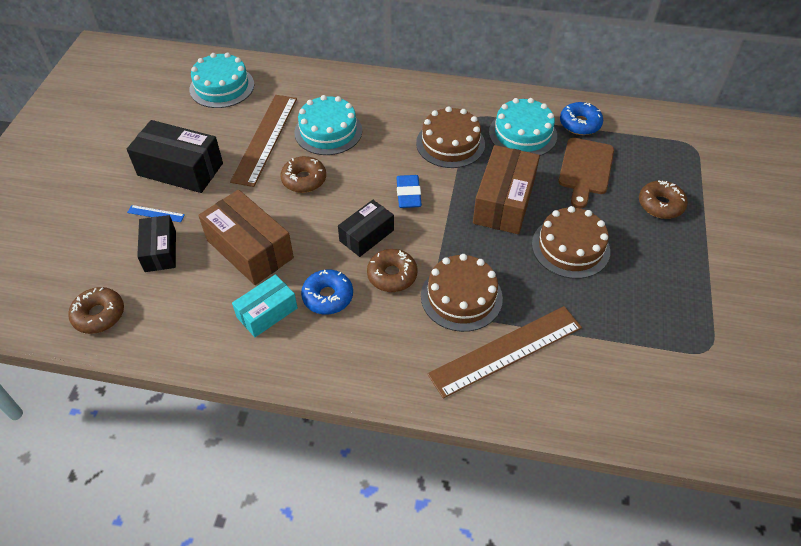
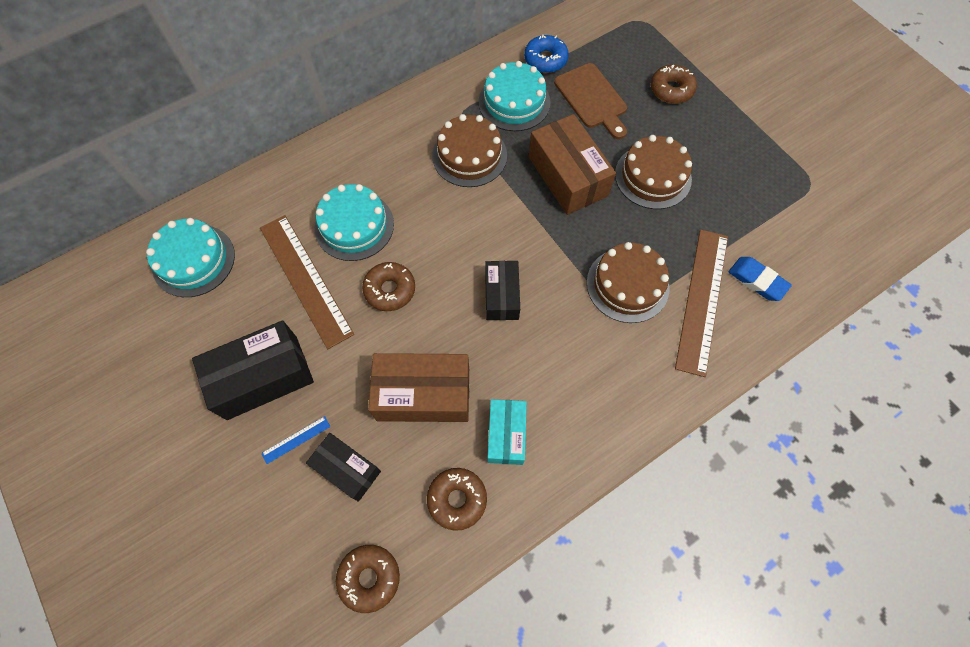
camera: 45 degrees left, 15 degrees up
blue donut [301,269,353,315] -> none
brown donut [367,249,418,292] -> brown donut moved to [427,468,487,531]
blue eraser [396,175,422,208] -> blue eraser moved to [729,257,792,301]

